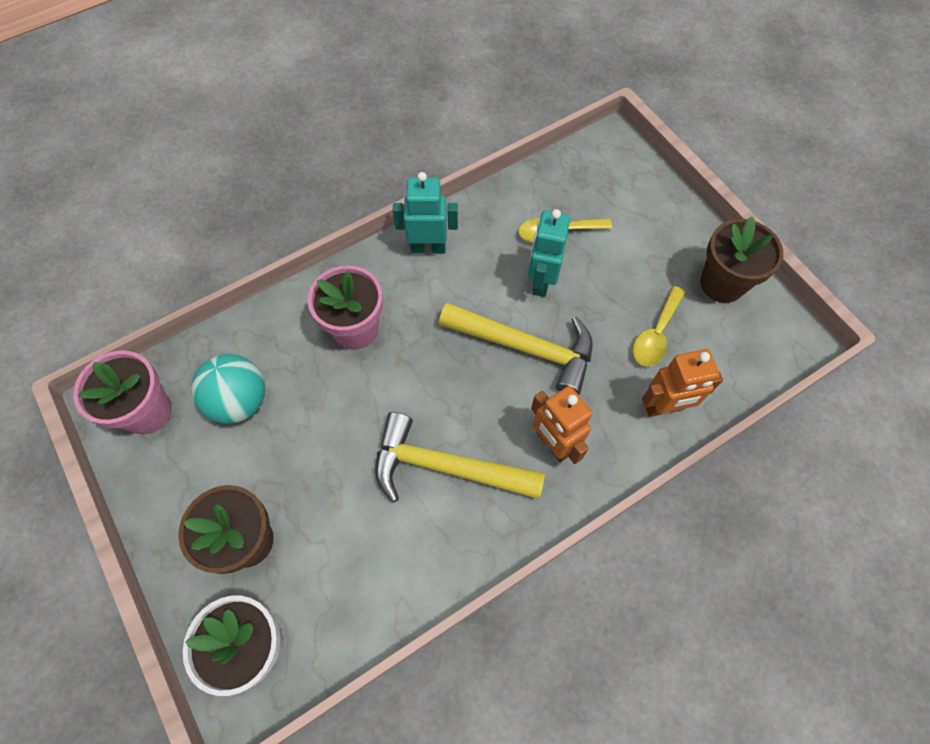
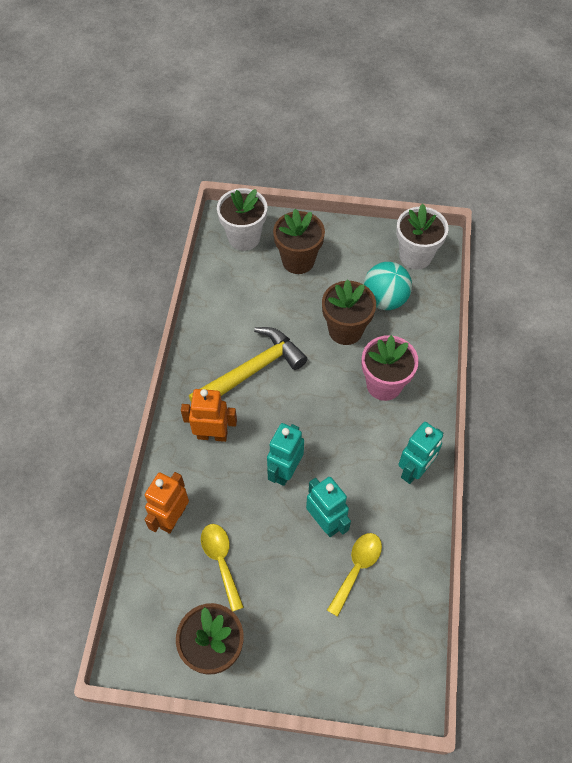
camera: 130 degrees right, 5 degrees down
pink flower pot [73,350,172,434] -> white flower pot [396,204,449,270]
yellow hammer [439,303,593,395] -> turquoise robot [267,423,304,486]
none -> brown flower pot [322,279,376,345]

